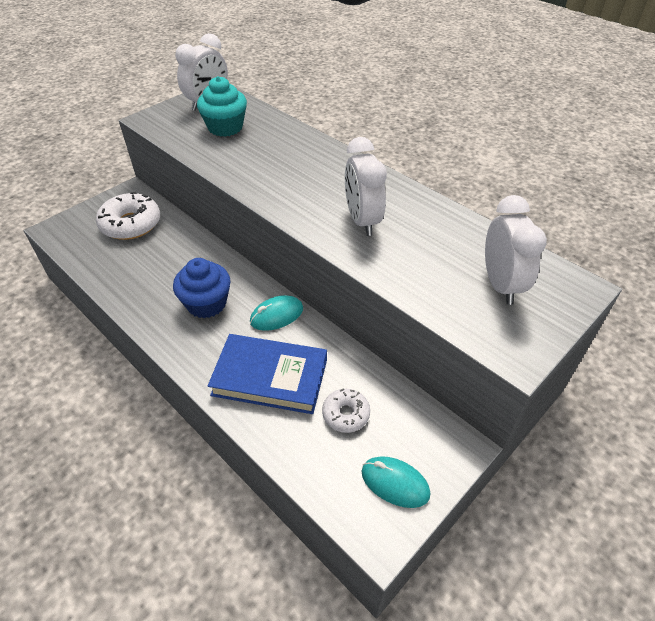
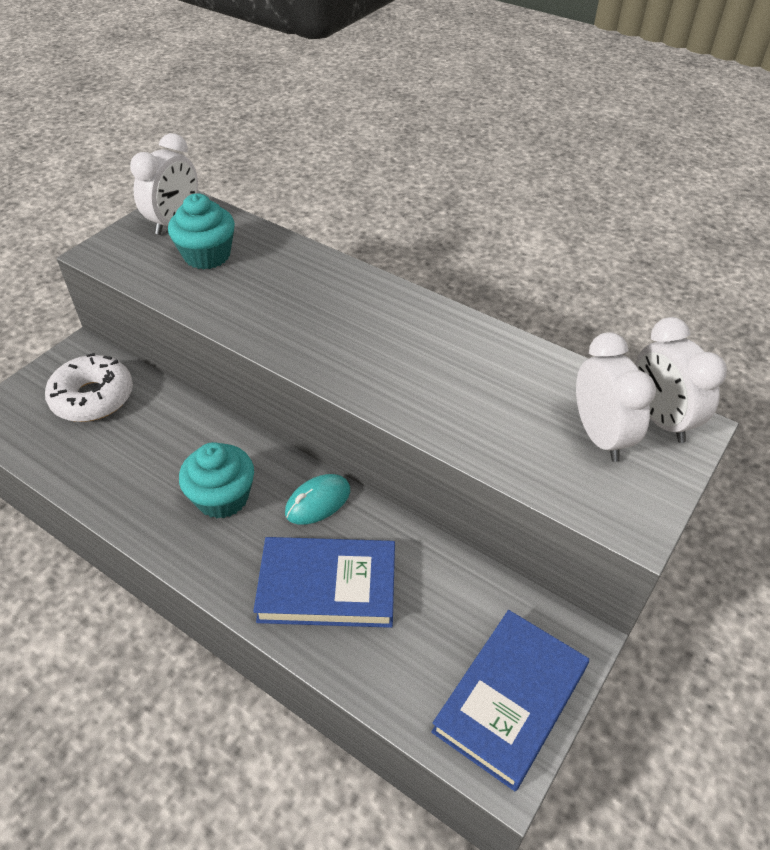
camera: 10 degrees left, 0 degrees up
blue cupcake [173,258,230,318] -> turquoise cupcake [179,442,254,519]
white donut [322,388,370,433] -> none
white clock [345,137,387,236] -> white clock moved to [635,317,727,443]
turquoise mouse [361,456,430,508] -> blue book [431,610,589,791]

